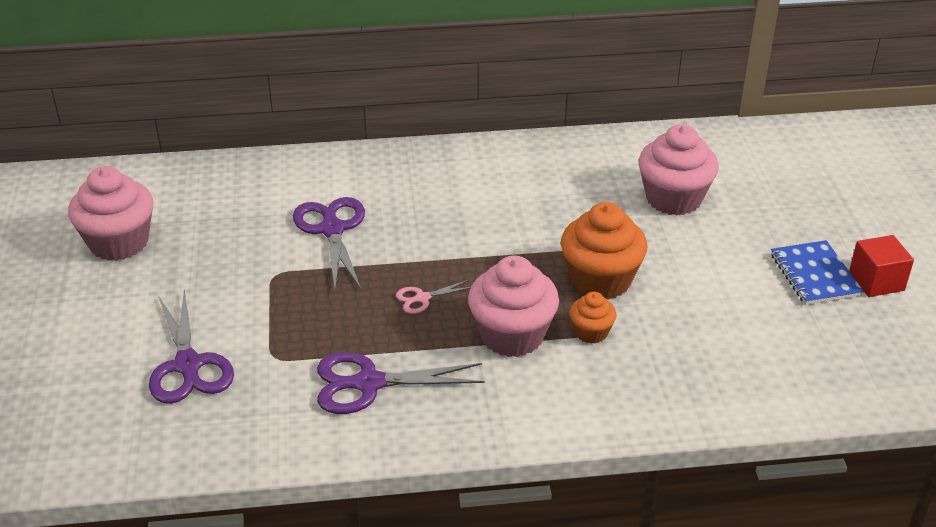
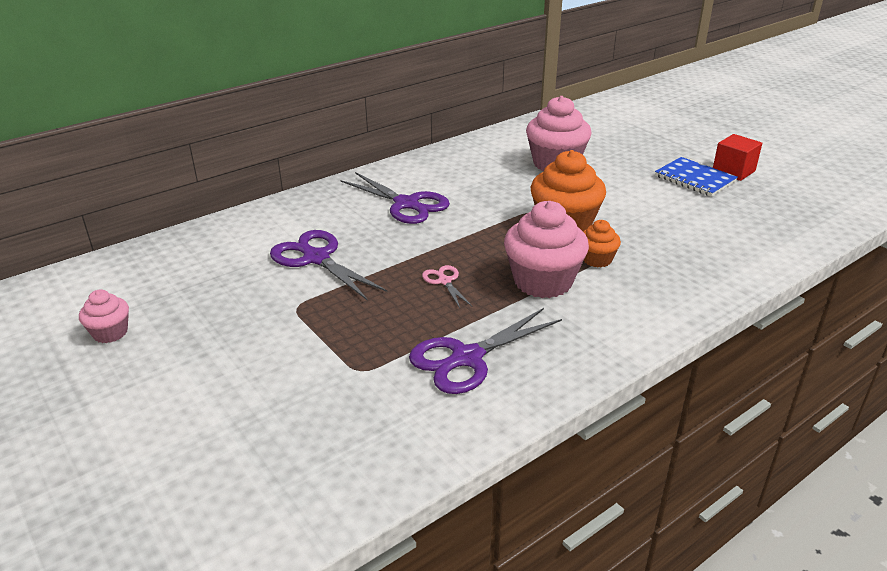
camera: 30 degrees left, 5 degrees down
pink cupcake [68,166,154,261] -> pink cupcake [79,290,129,343], size x0.52
purple scissors [149,289,234,404] -> purple scissors moved to [341,172,450,224]
pink scissors [396,280,471,314] -> pink scissors turned 120 degrees clockwise [422,265,472,308]

